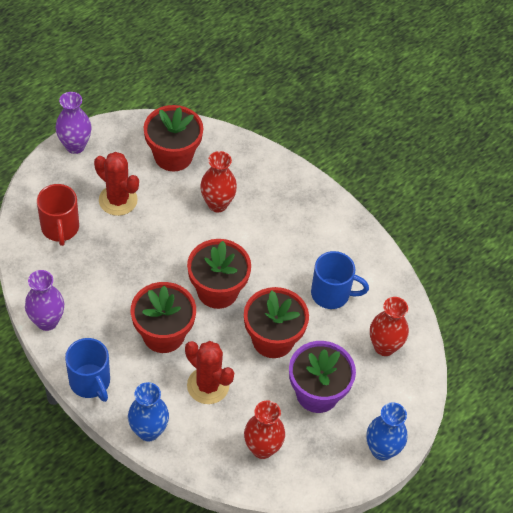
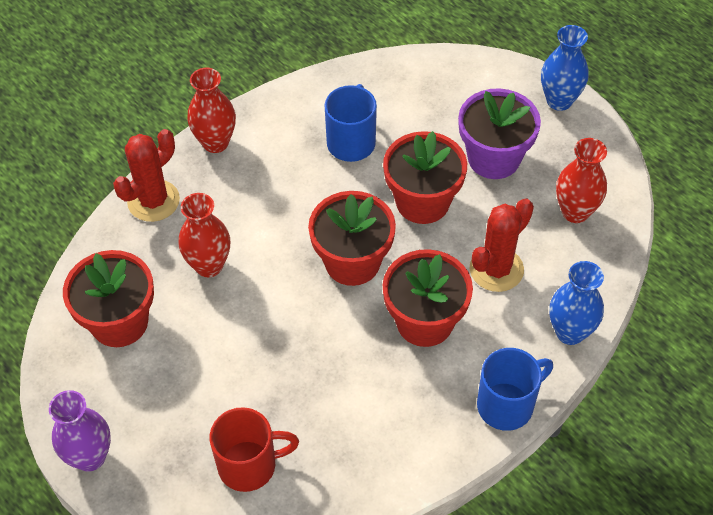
camera: 85 degrees left, 0 degrees up
purple vase [25,270,64,331] -> none
red cactus [94,152,139,216] -> red cactus moved to [113,129,180,222]
red vase [370,297,409,356] -> red vase moved to [187,68,236,153]

